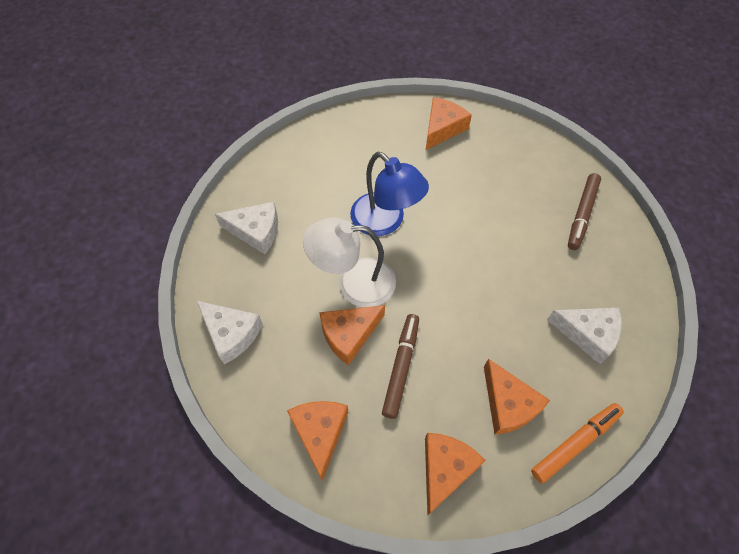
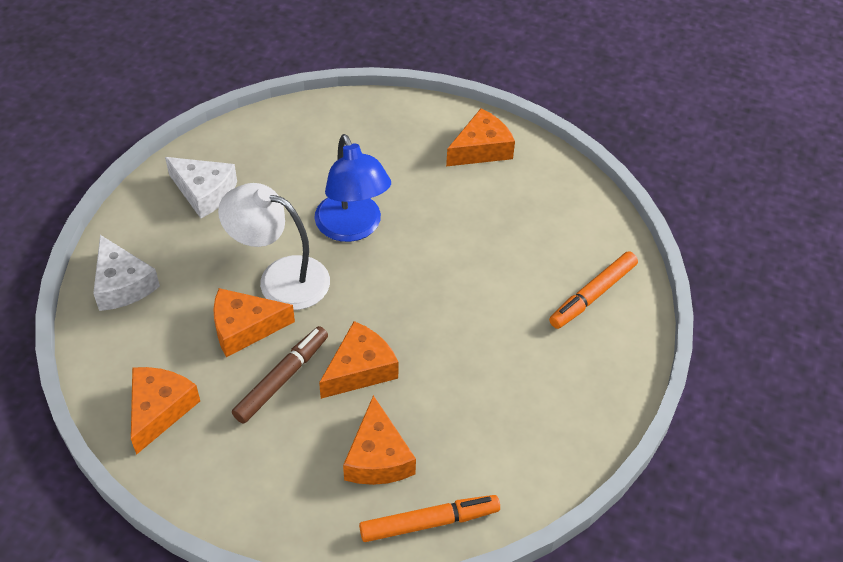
camera: 20 degrees right, 10 degrees down
orange cheese [425,433,486,516] -> orange cheese moved to [319,321,398,399]
white cheese [547,308,621,364] -> none
brown marker [568,173,601,250] -> orange marker [549,251,638,329]

